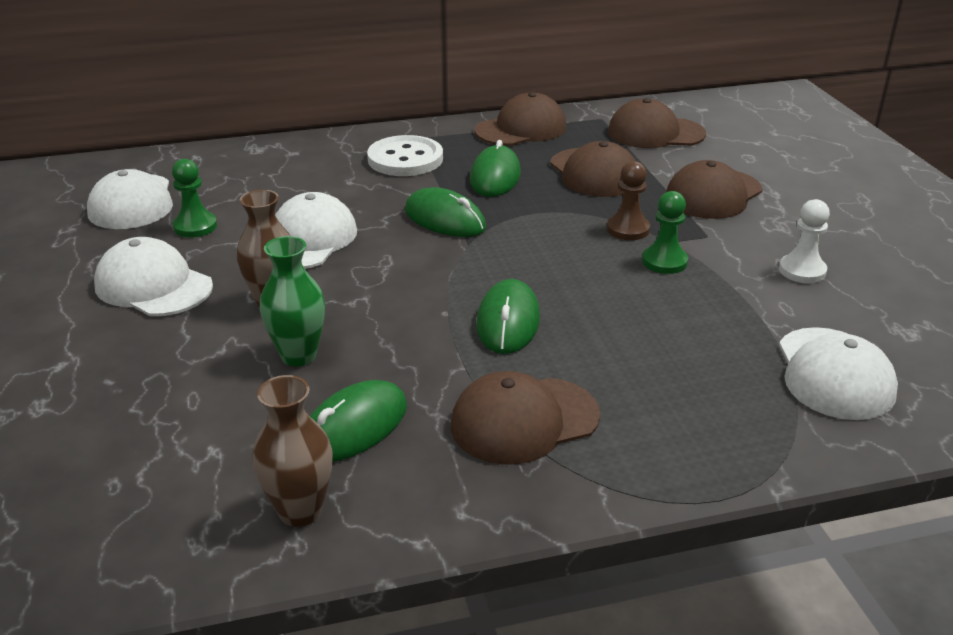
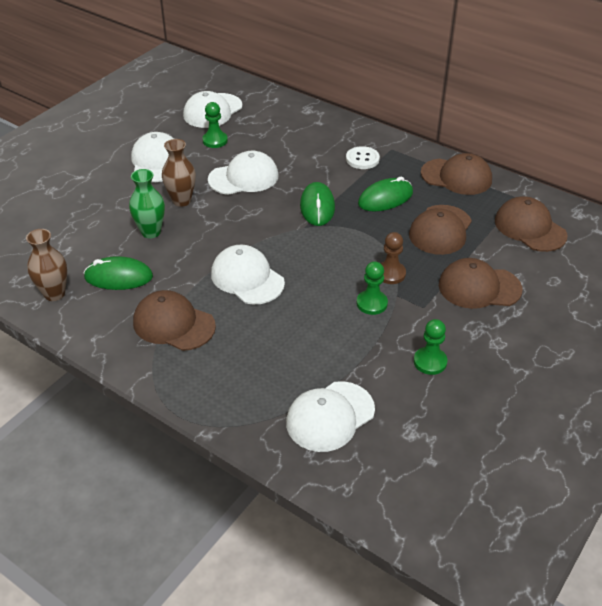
camera: 50 degrees right, 10 degrees up
white button [367,135,443,176] -> white button [346,146,380,169], size x0.65
green mouse [476,279,540,354] -> white cap [211,245,285,305]
white pawn [779,199,830,283] -> green pawn [414,319,448,375]

